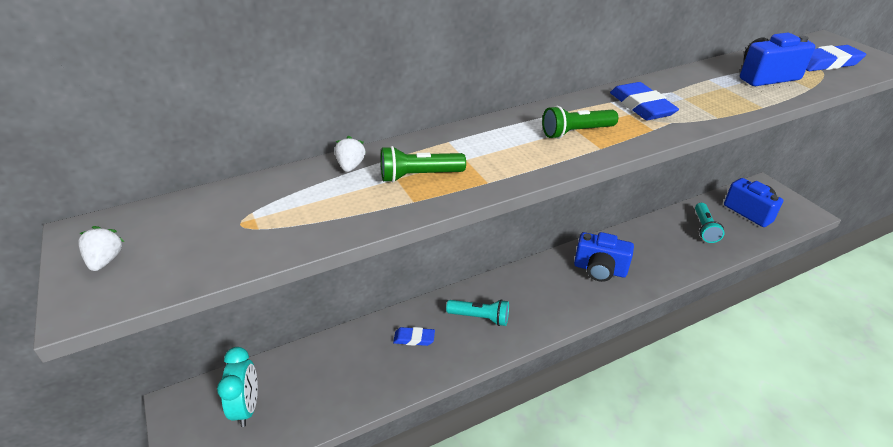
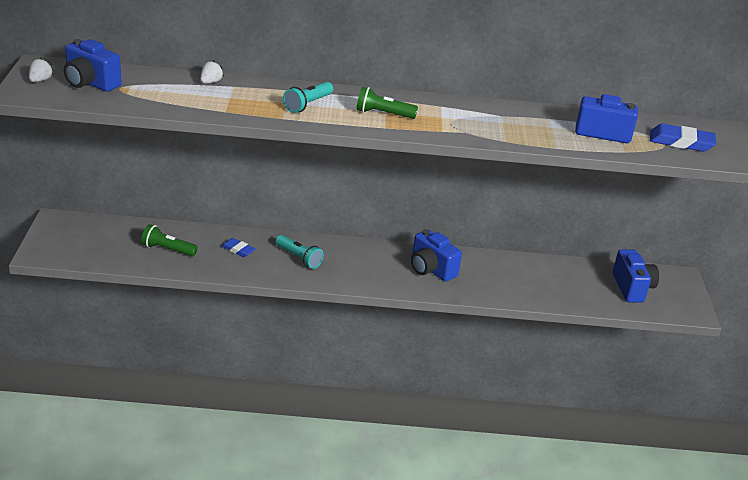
camera: 25 degrees right, 5 degrees down
turquoise clock [217,347,258,427] -> none
green flashlight [381,146,466,182] -> green flashlight moved to [141,224,198,257]
blue eraser [610,82,679,120] -> none
turquoise flashlight [695,203,725,243] -> turquoise flashlight moved to [283,82,333,113]
none -> blue camera [64,39,122,92]

